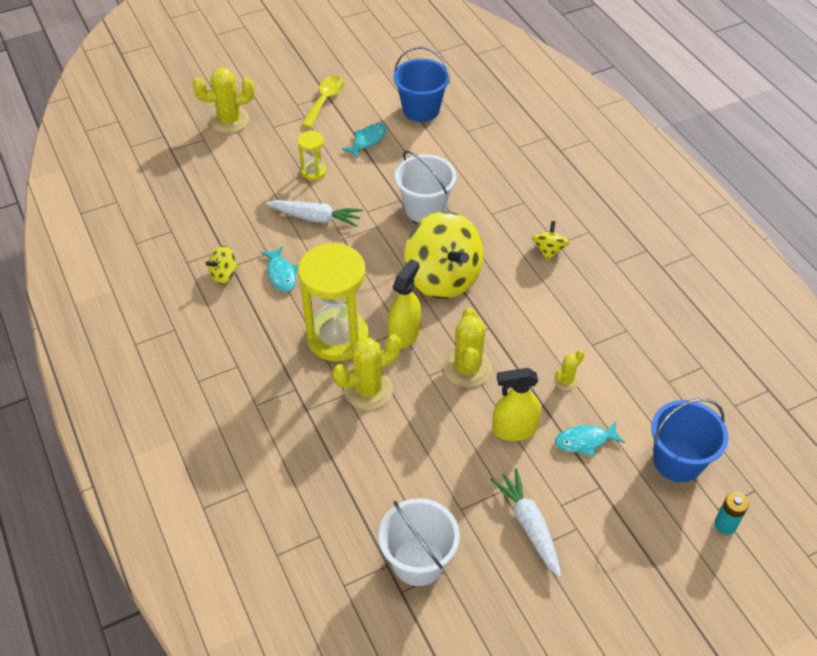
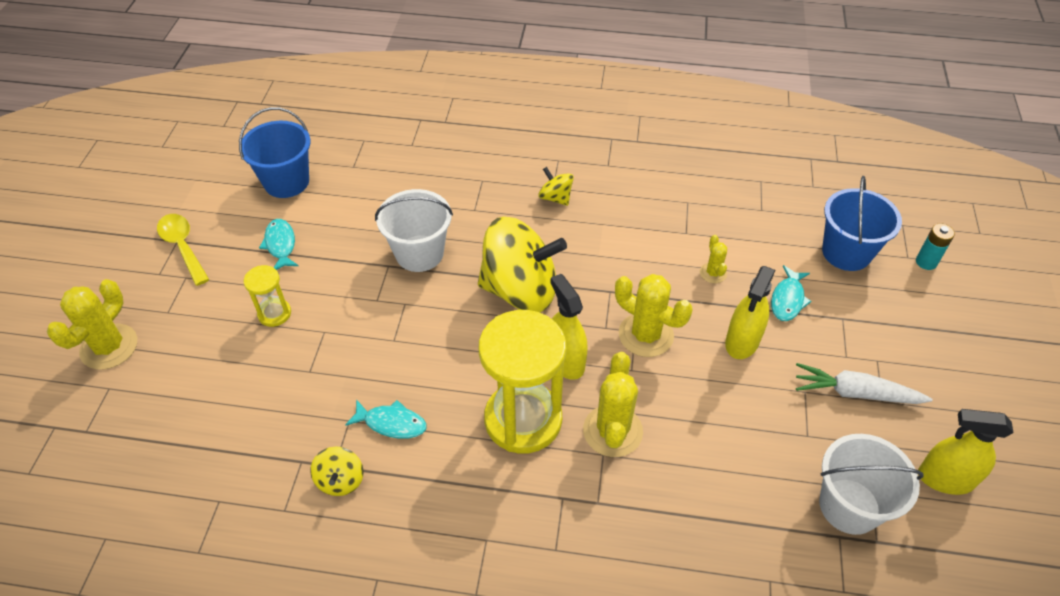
camera: 55 degrees left, 0 degrees up
white carrot [266,200,363,227] -> none
none -> yellow spray bottle [918,409,1013,495]

